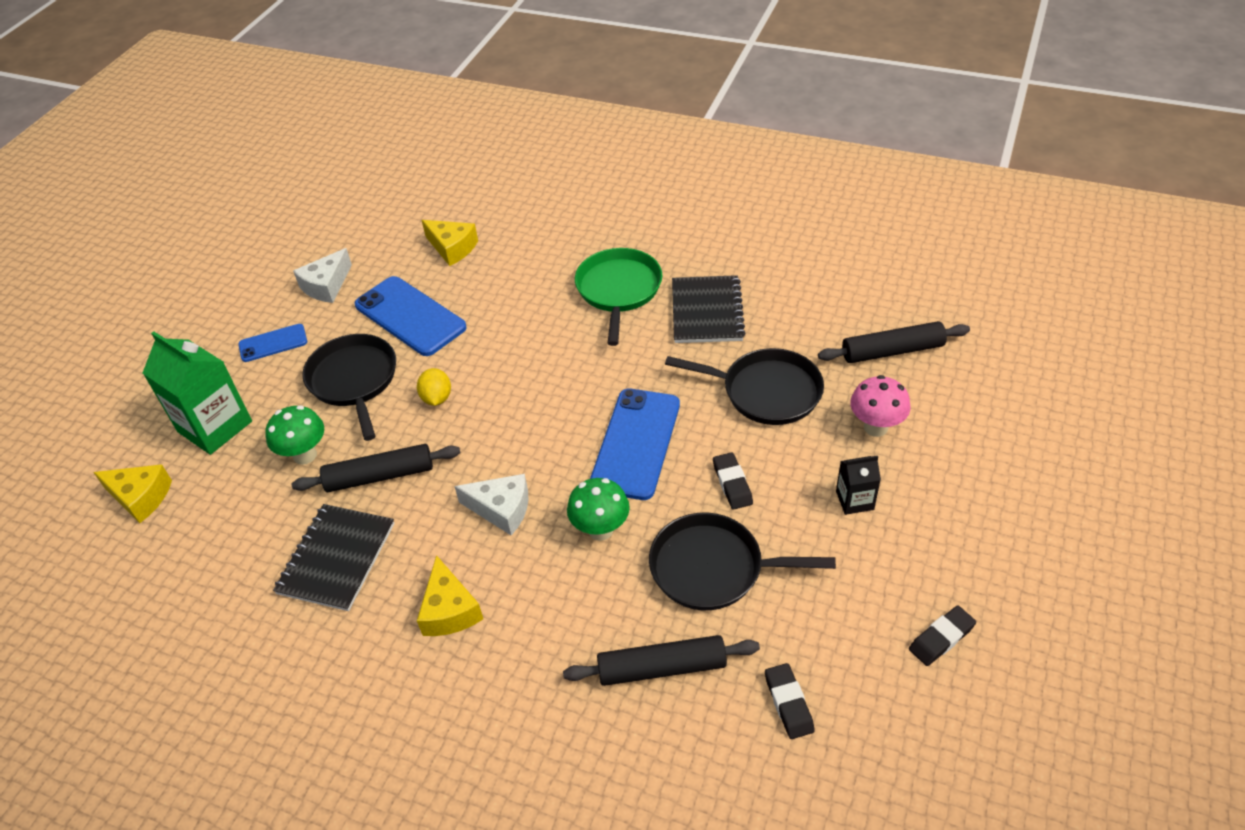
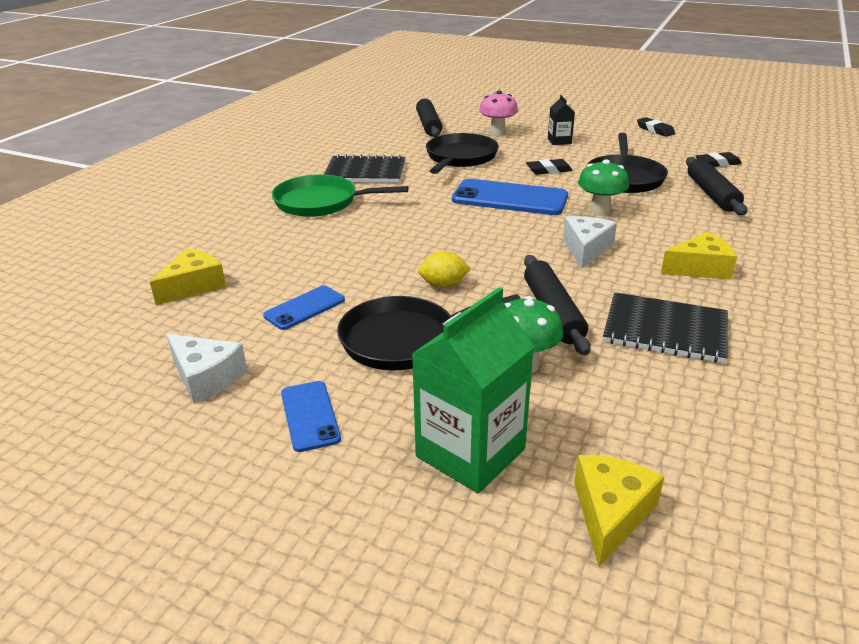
camera: 90 degrees left, 15 degrees down
blue phone [354,276,467,356] -> blue phone [263,286,345,330], size x0.55

